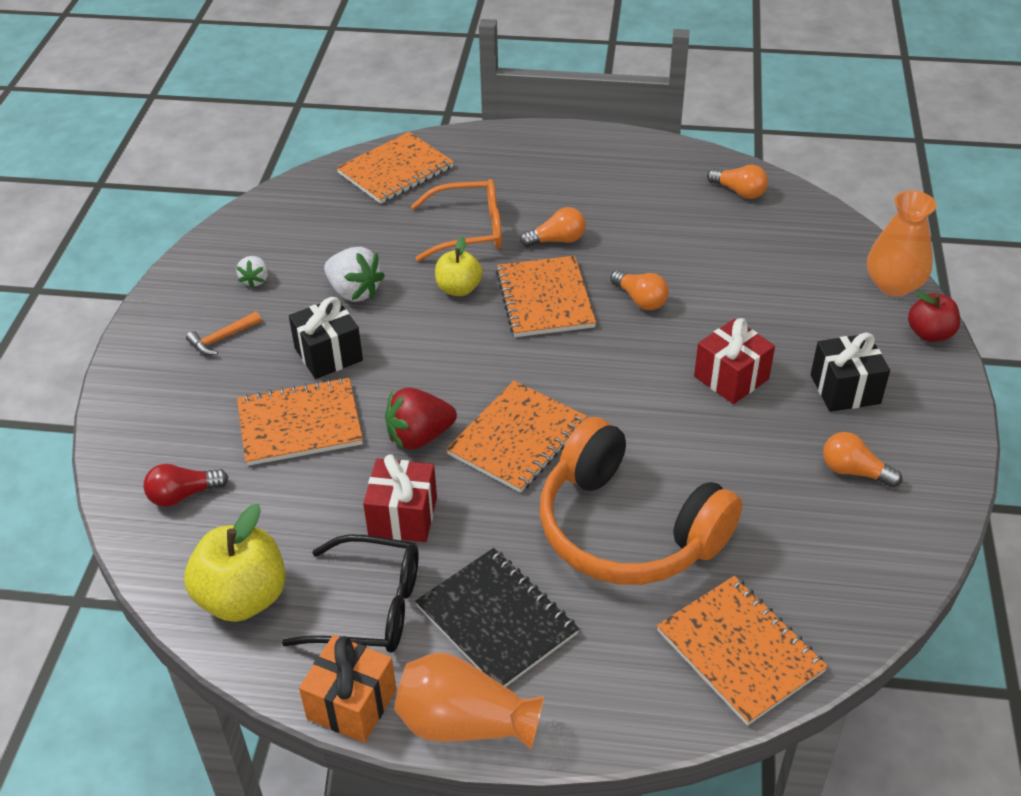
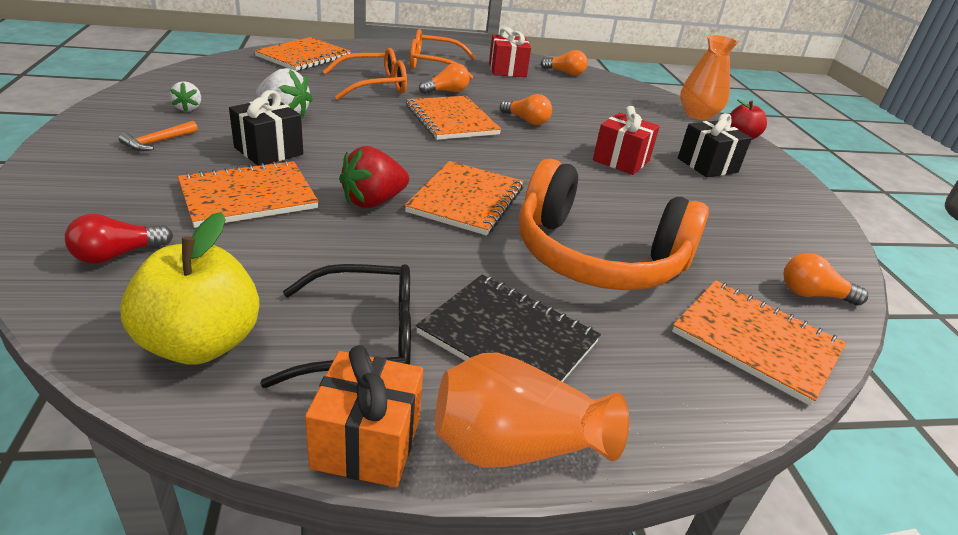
camera: 20 degrees left, 10 degrees down
red gift [363,454,437,542] -> red gift moved to [489,27,531,77]
yellow apple [435,237,483,296] -> none
orange light bulb [823,432,902,488] -> orange light bulb moved to [783,253,868,306]
none -> orange glasses [410,29,476,79]

